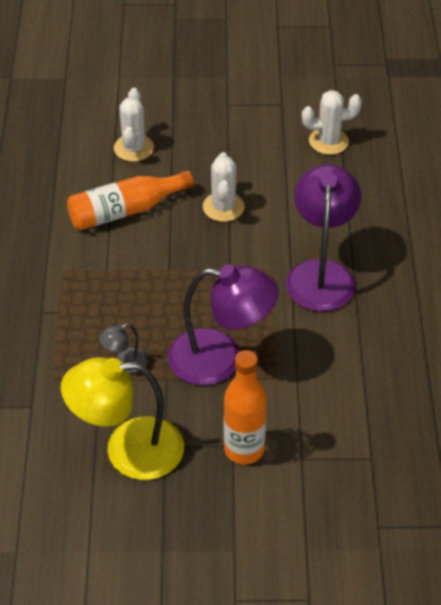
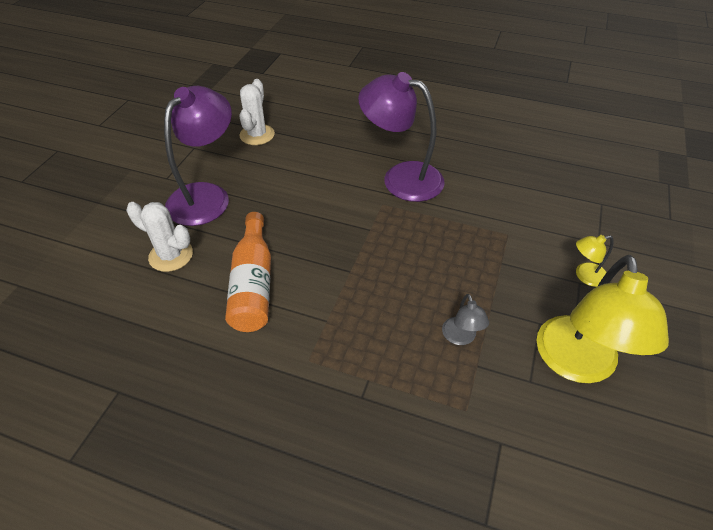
camera: 70 degrees left, 0 degrees up
purple lamp [168,264,278,385] -> purple lamp moved to [164,86,232,226]
white cactus [203,152,245,222] -> none
orange bottle [224,350,267,464] -> yellow lamp [576,235,614,287]

